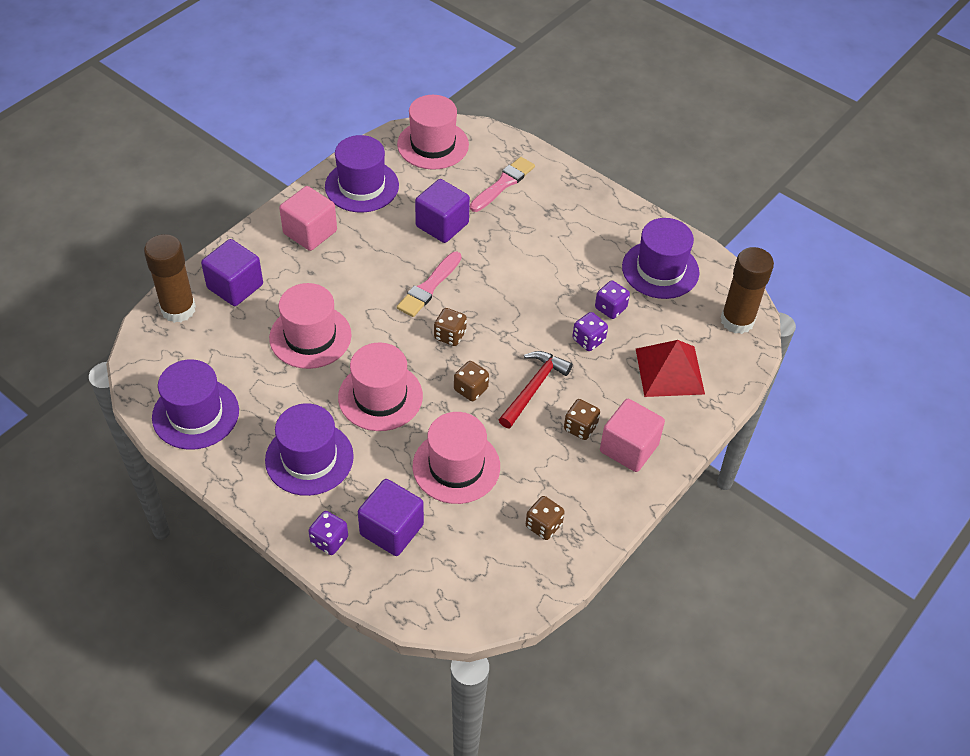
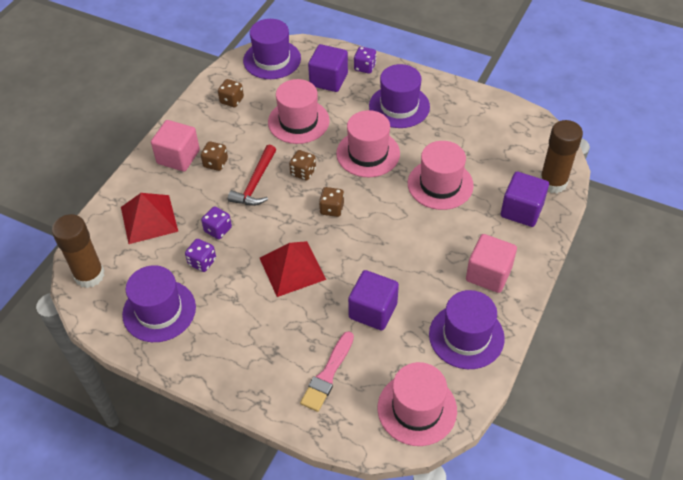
camera: 170 degrees right, 0 degrees up
purple hat [152,359,239,450] -> purple hat moved to [243,19,301,79]
pink brush [397,252,462,317] -> none
none -> red pyramid [260,241,326,297]

